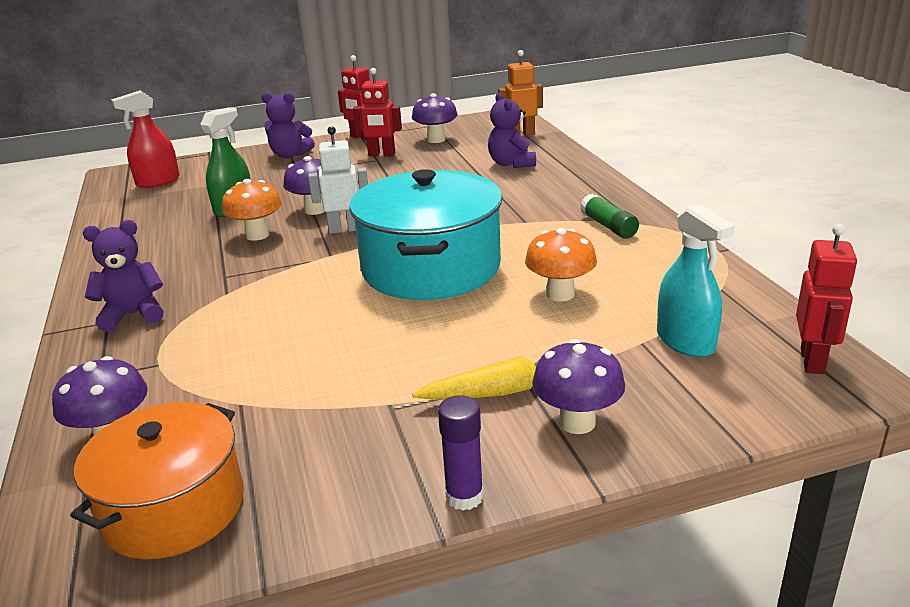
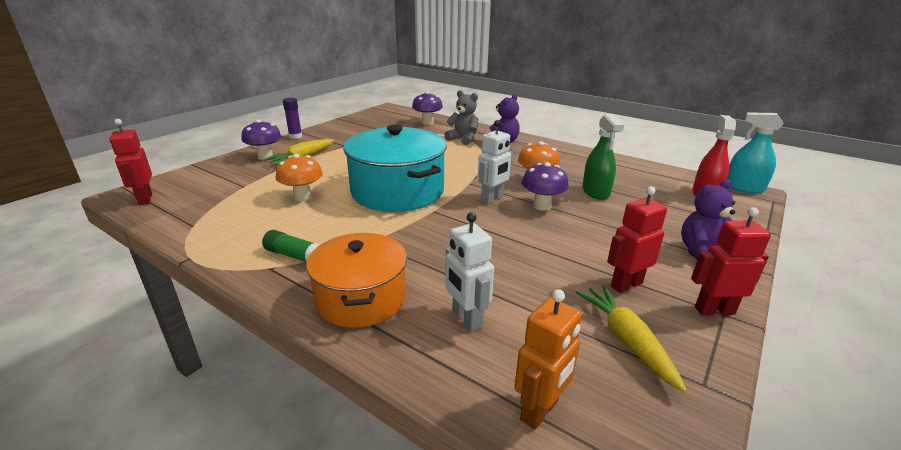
camera: 140 degrees right, 0 degrees up
orange pot [70,402,244,559] -> orange pot moved to [306,233,407,328]
purple mushroom [412,93,458,143] -> yellow carrot [576,285,687,393]
purple teddy bear [488,93,536,168] -> white robot [446,212,494,332]
turquoise spray bottle [657,204,735,357] -> turquoise spray bottle moved to [727,112,784,193]
none -> grey teddy bear [445,90,478,145]

